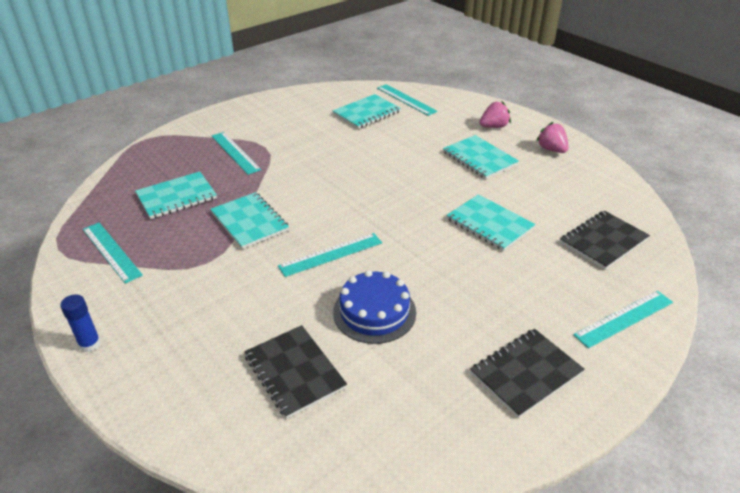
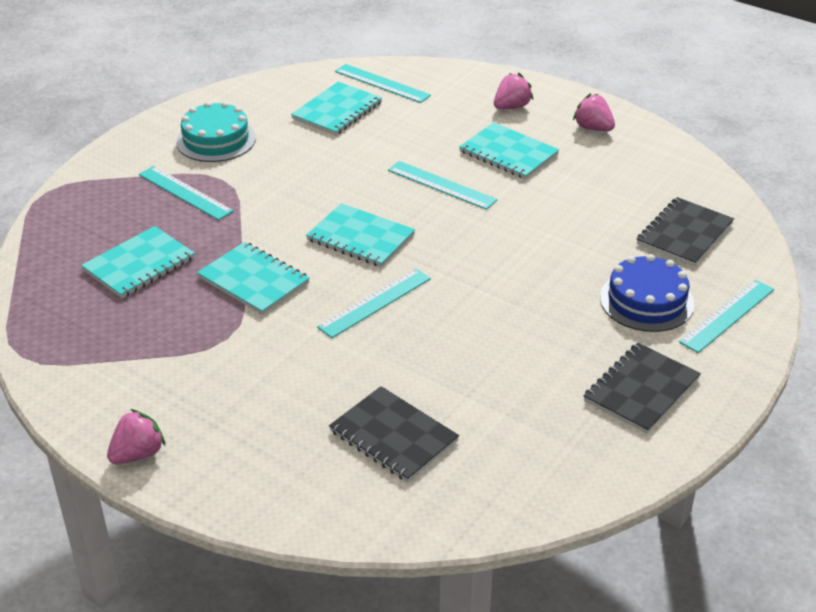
camera: 15 degrees left, 0 degrees up
blue glue stick [60,294,101,352] -> pink strawberry [107,409,165,464]
turquoise ruler [83,223,143,284] -> turquoise ruler moved to [388,161,497,210]
blue cake [333,270,416,344] -> blue cake moved to [600,254,695,332]
turquoise notebook [446,194,536,251] -> turquoise notebook moved to [306,203,415,267]
none -> turquoise cake [176,101,256,162]

